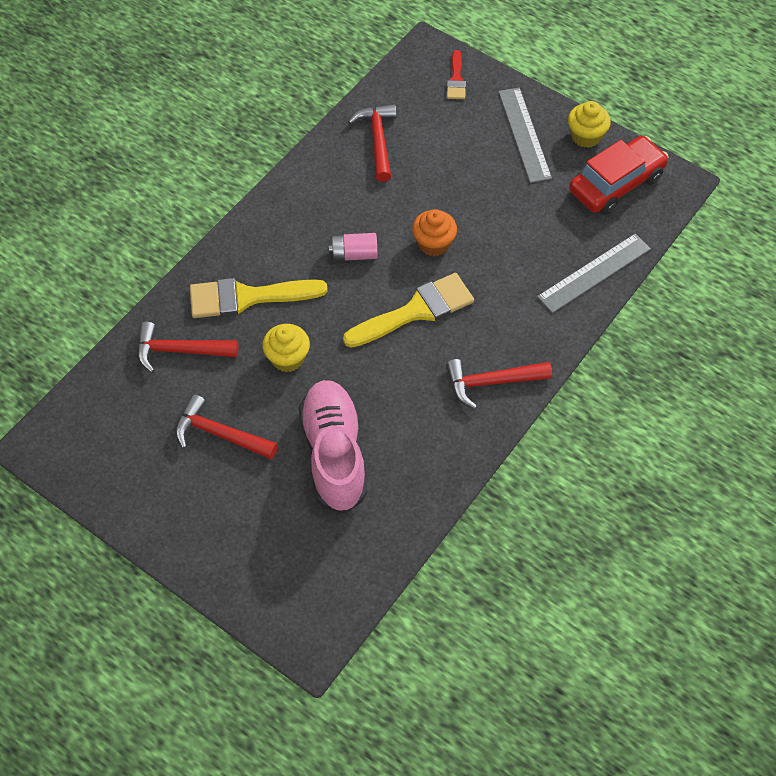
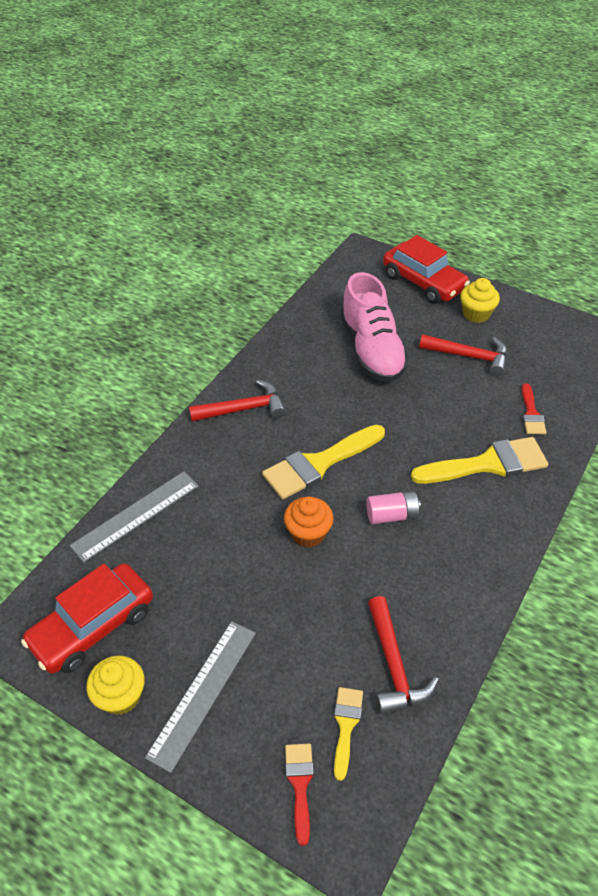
camera: 175 degrees right, 10 degrees down
red hammer [137,322,238,373] -> red brush [522,383,546,434]
yellow cupcake [262,324,310,372] -> yellow cupcake moved to [460,278,500,323]
grey ruler [498,88,552,183] -> grey ruler turned 45 degrees clockwise [145,621,256,773]
none -> yellow brush [334,687,363,781]
none -> red car [383,235,470,304]

